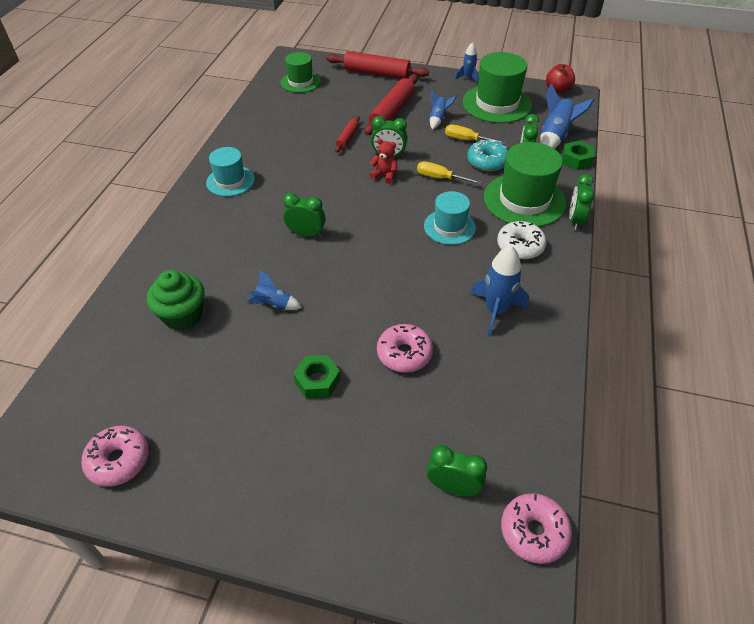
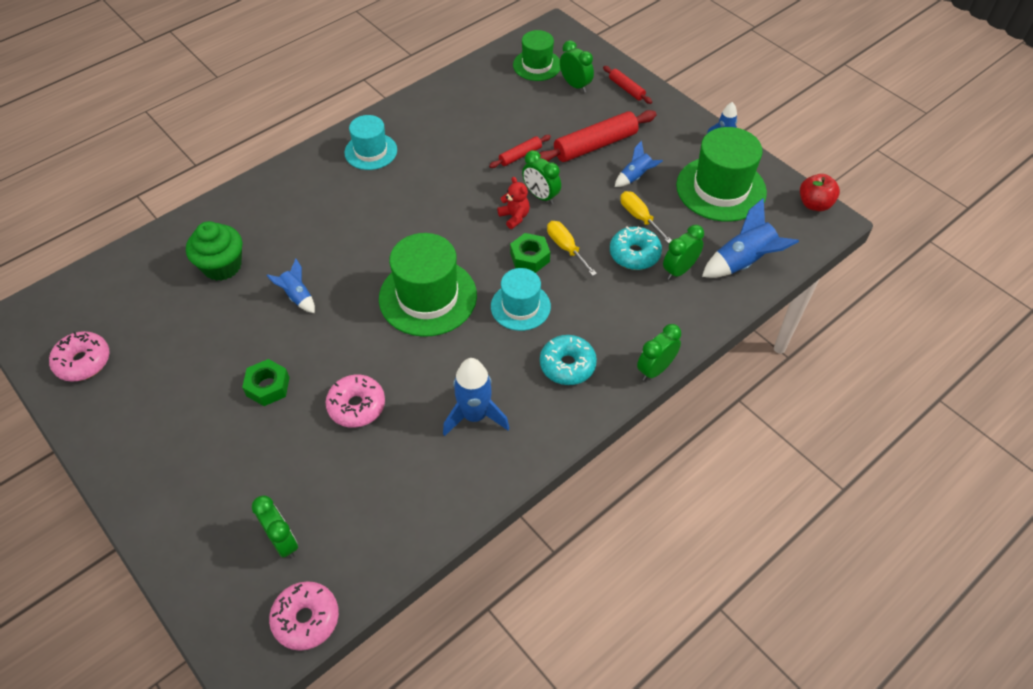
camera: 35 degrees right, 5 degrees up
green clock [283,193,326,237] -> green clock moved to [560,40,594,93]
red rolling pin [326,51,429,79] -> red rolling pin [603,66,652,104], size x0.53
green hat [484,142,566,227] -> green hat moved to [379,233,477,337]
white donut [497,221,546,259] -> turquoise donut [540,335,597,385]
green nut [562,141,595,170] -> green nut moved to [510,233,550,273]

